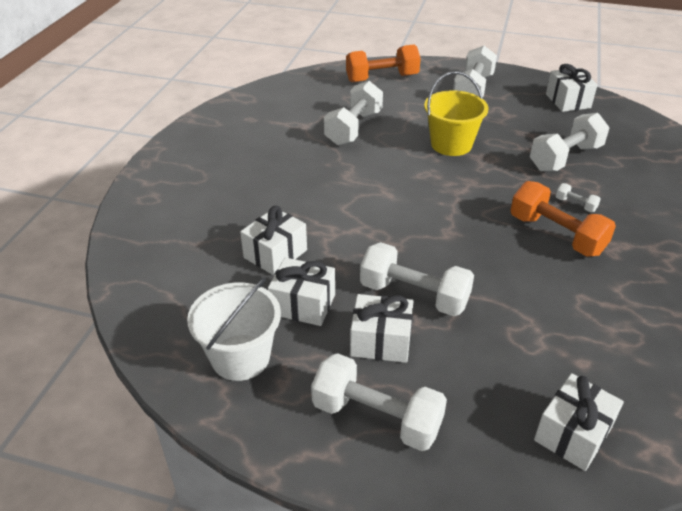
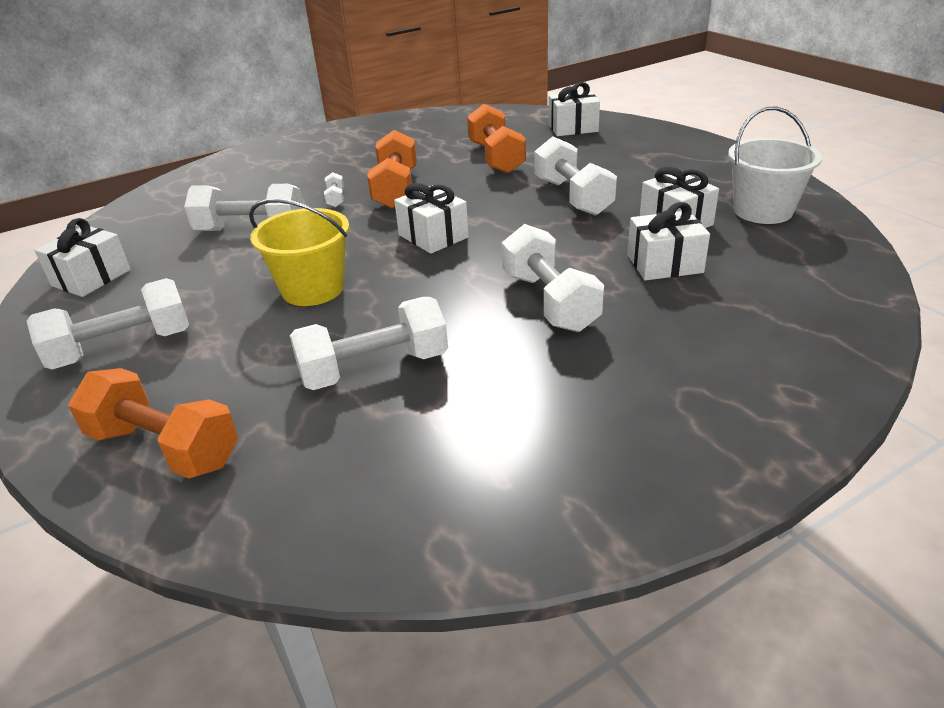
camera: 135 degrees left, 5 degrees down
white dumbbell [311,353,447,451] -> white dumbbell moved to [502,224,604,332]
white gift [350,294,414,363] -> white gift moved to [394,183,469,254]
none -> orange dumbbell [467,104,526,174]

